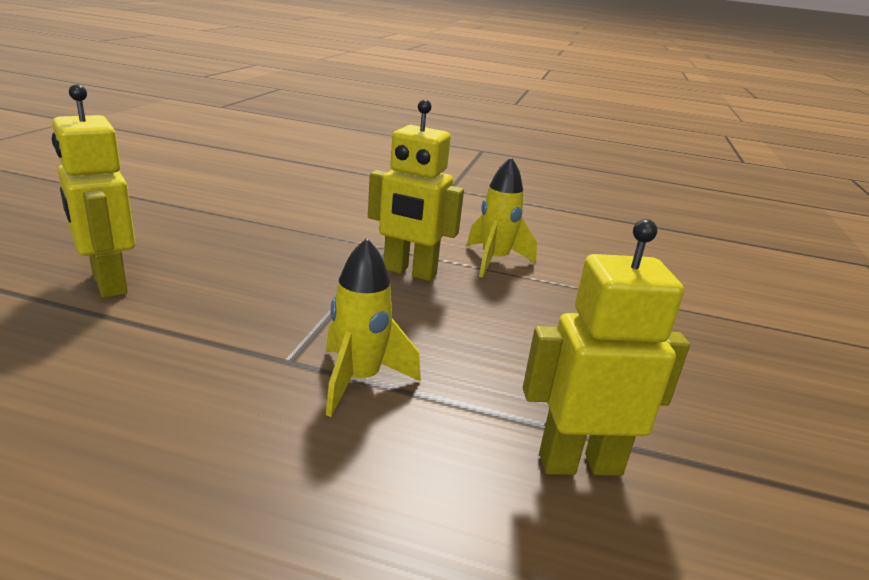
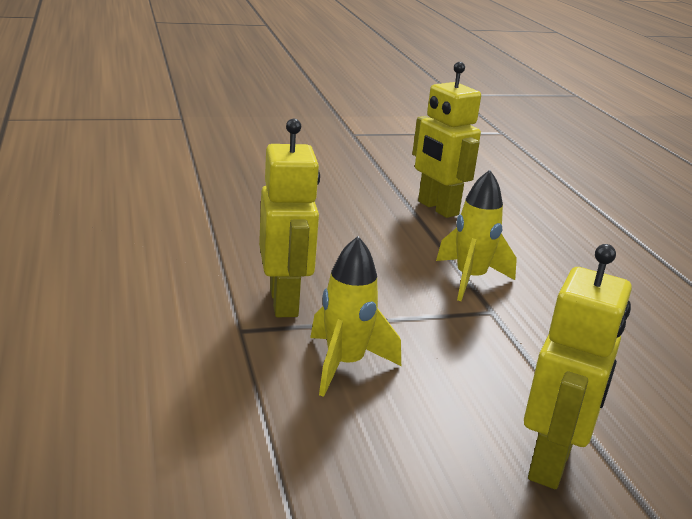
camera: 120 degrees left, 0 degrees up
yellow rocket [467,157,537,278] -> yellow rocket moved to [310,236,401,397]

